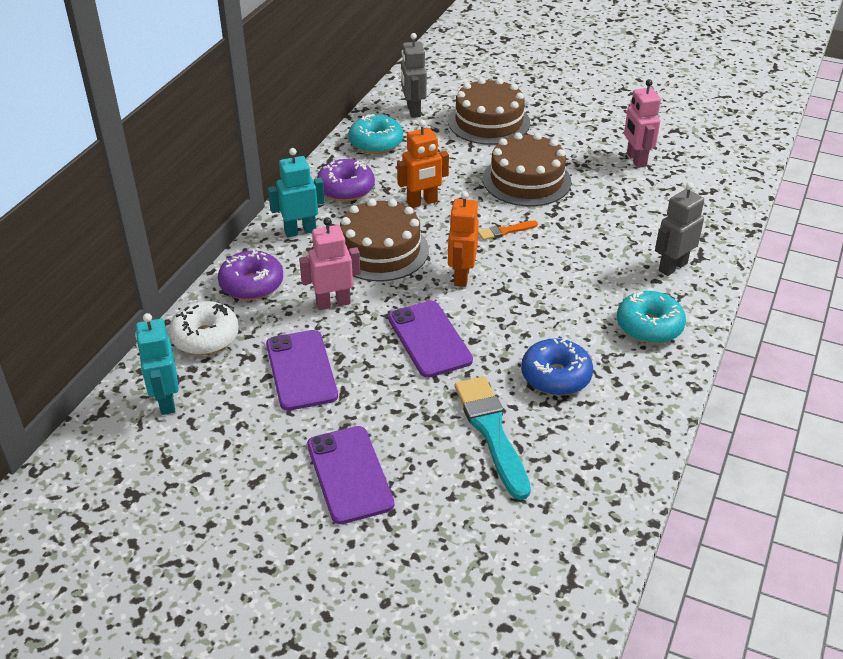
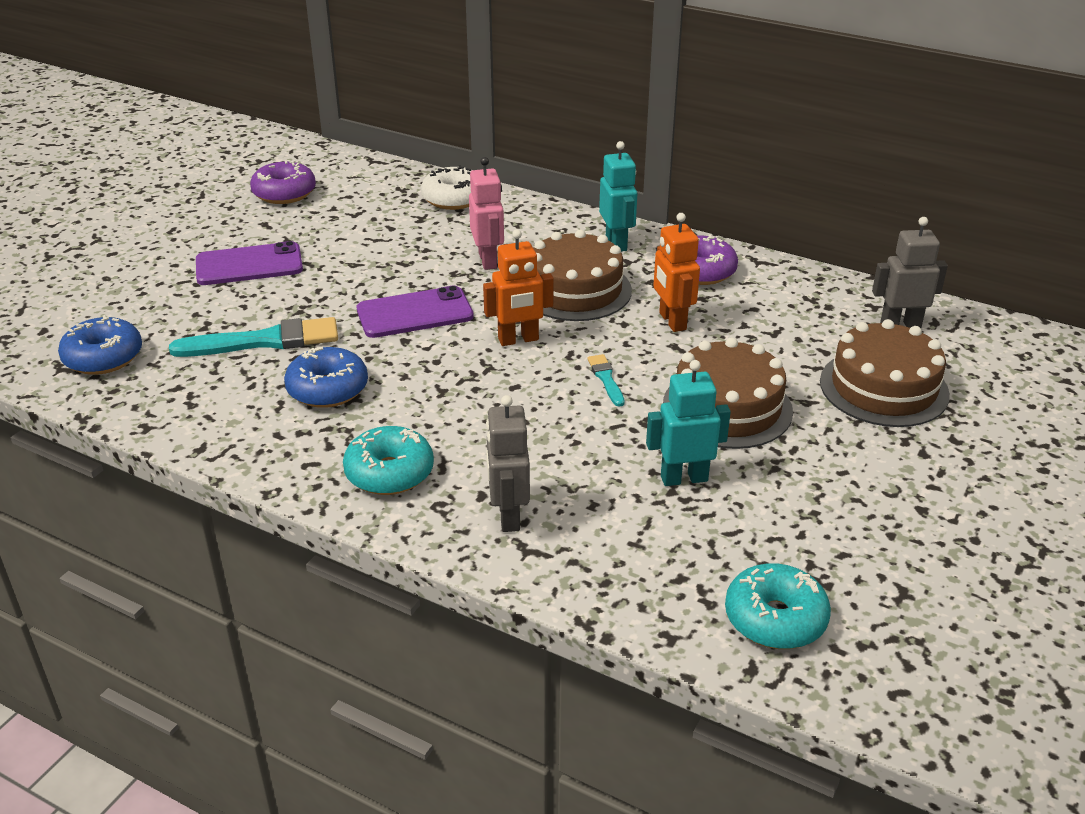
camera: 95 degrees right, 5 degrees down
turquoise robot [135,313,179,415] -> turquoise robot moved to [646,360,731,486]
purple donut [218,249,283,300] -> purple donut moved to [250,160,316,204]
purple phone [266,330,338,411] -> none
turquoise donut [349,114,403,154] -> turquoise donut moved to [725,563,831,649]
orange robot [448,191,479,287] -> orange robot turned 150 degrees clockwise [483,230,554,346]
orange brush [478,221,538,240] -> turquoise brush [587,354,625,407]
pink robot [624,79,661,168] -> none
grey robot [655,182,704,276] -> grey robot turned 150 degrees counterclockwise [486,395,530,532]
none -> blue donut [58,315,142,375]

